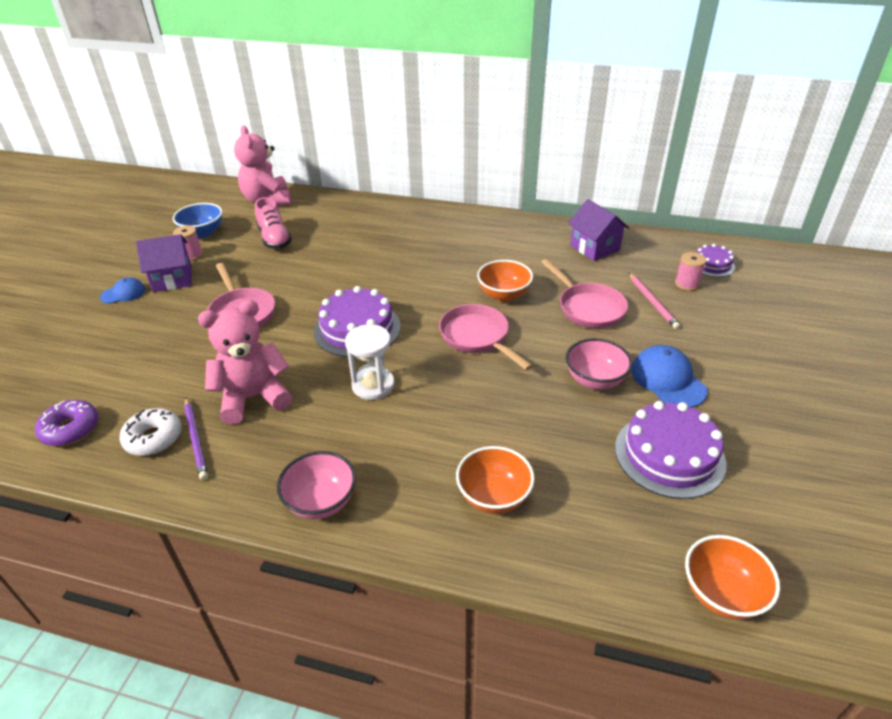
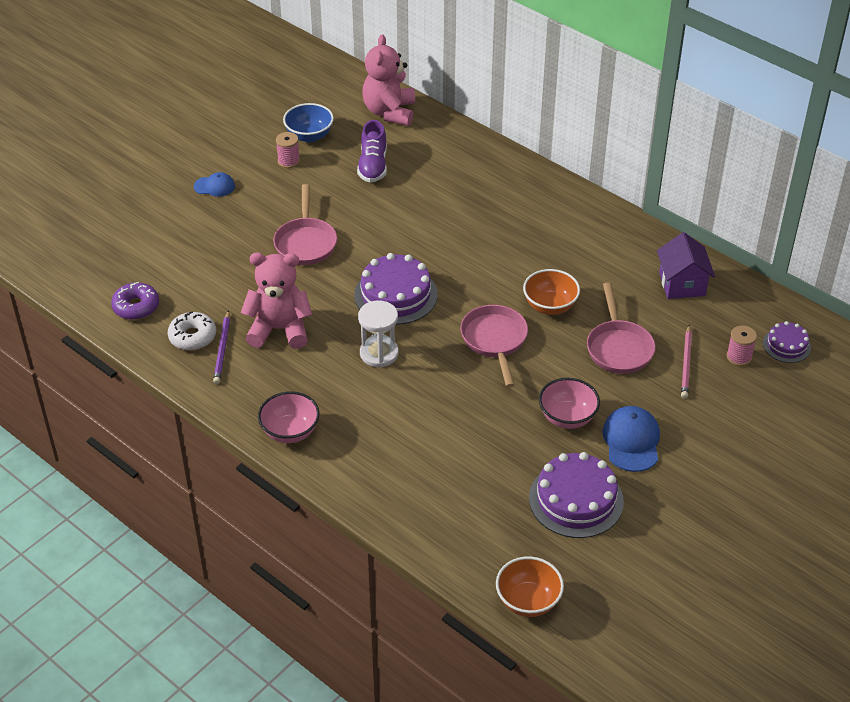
camera: 25 degrees right, 5 degrees up
purple house [136,234,192,292] -> none
pink shoe [255,197,292,249] -> purple shoe [357,120,387,183]
orange bowl [456,446,535,514] -> none

